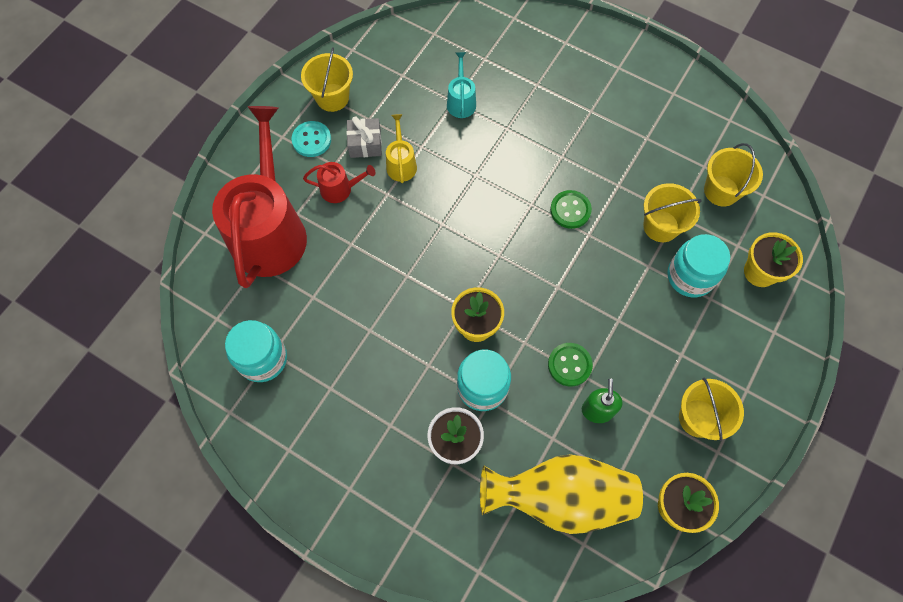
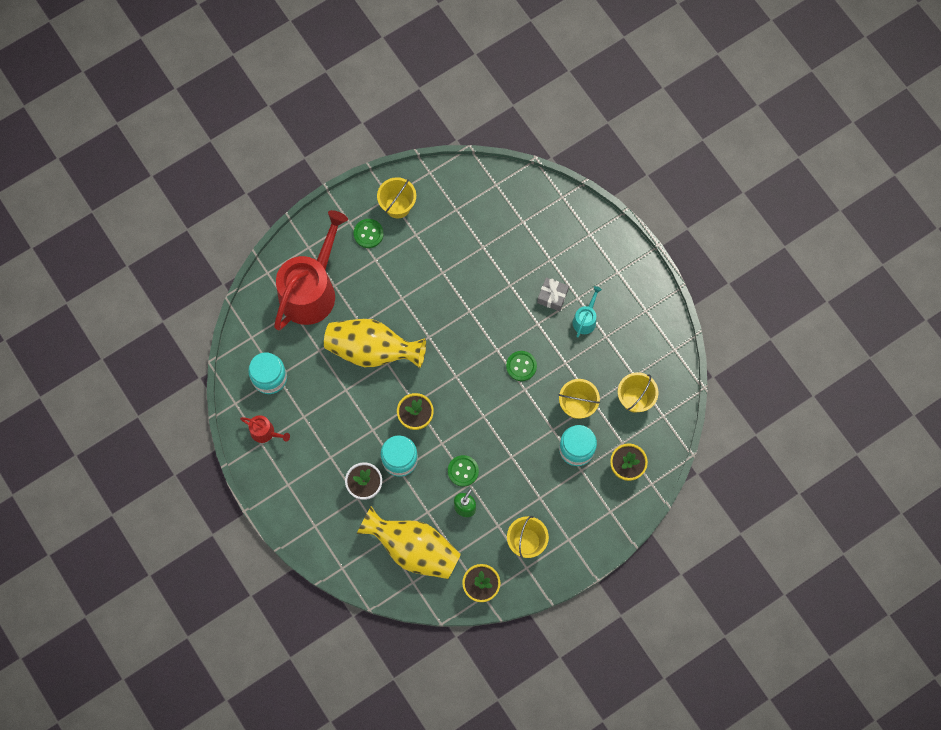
camera: 25 degrees right, 5 degrees up
turquoise button [291,121,331,157] -> green button [354,219,384,248]
red watering can [303,162,375,203] -> red watering can moved to [240,415,290,443]
grey gift [346,116,382,158] -> grey gift moved to [537,277,569,311]
yellow watering can [386,114,417,183] -> none
turquoise watering can [447,52,476,118] -> turquoise watering can moved to [572,286,602,338]
none -> yellow vase [324,319,426,368]

